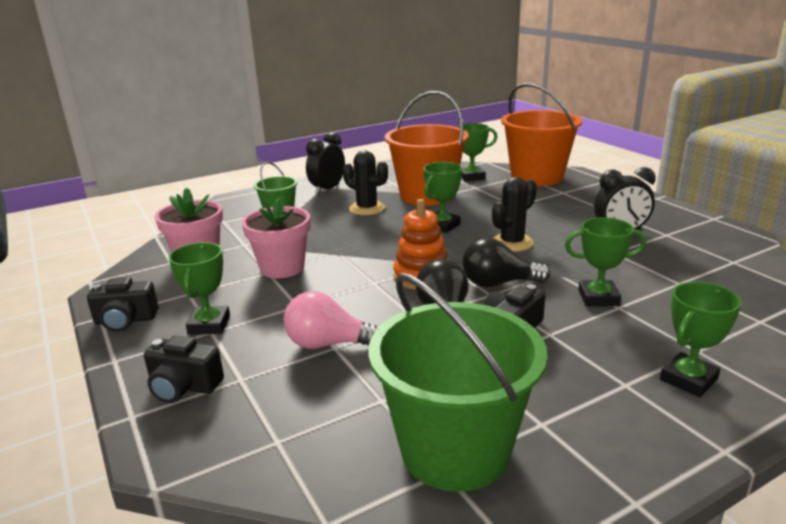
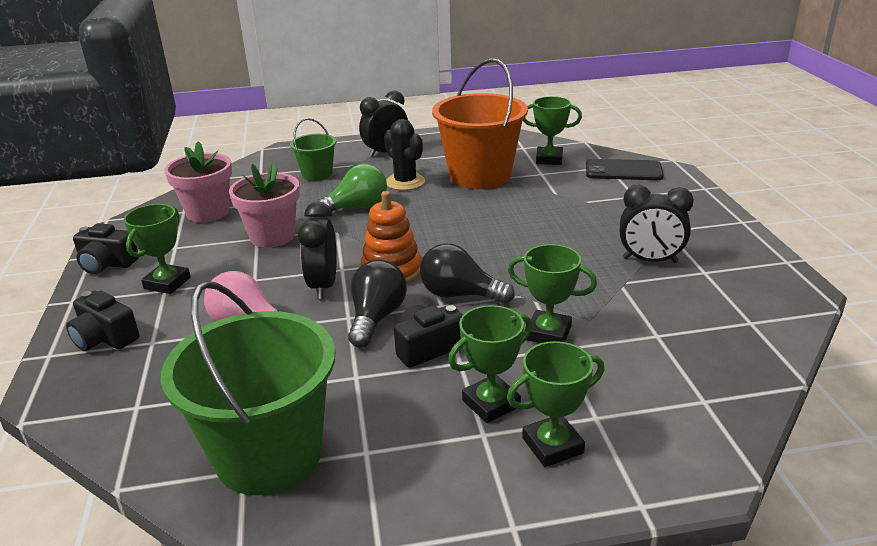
camera: 20 degrees right, 5 degrees up
green trophy [423,162,462,233] -> green trophy moved to [448,305,532,423]
black cactus [492,177,537,252] -> none
orange bucket [501,83,582,186] -> black phone [586,159,664,180]
none -> black clock [298,202,337,299]
none -> green light bulb [315,163,387,212]

